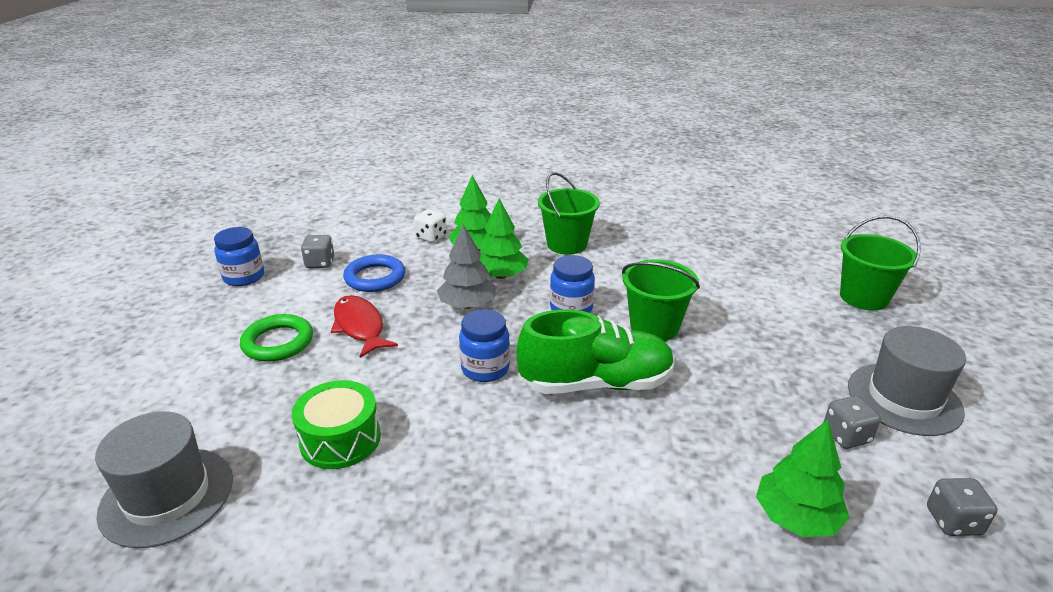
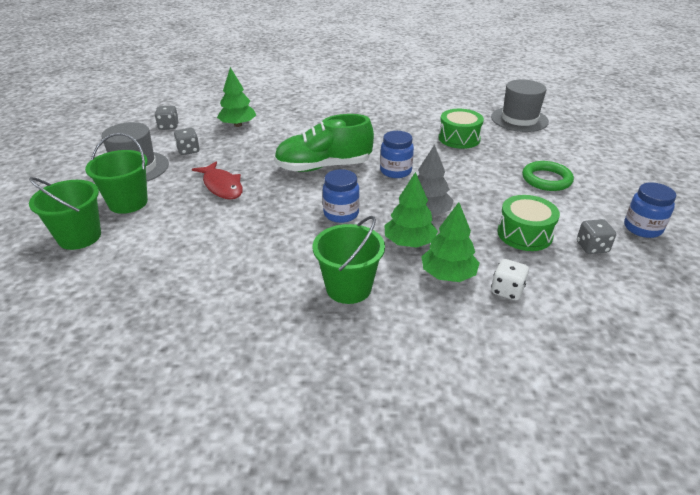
camera: 175 degrees right, 5 degrees up
red fish [331,295,398,358] -> red fish moved to [192,161,243,199]
blue ring [343,254,405,292] -> green drum [497,195,560,251]
green bucket [622,259,700,341] -> green bucket moved to [85,133,148,214]

